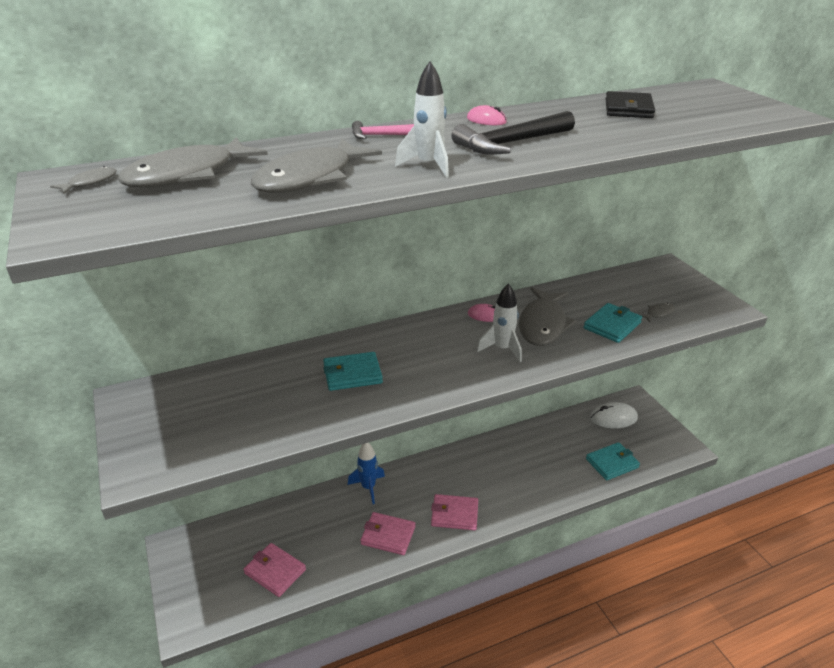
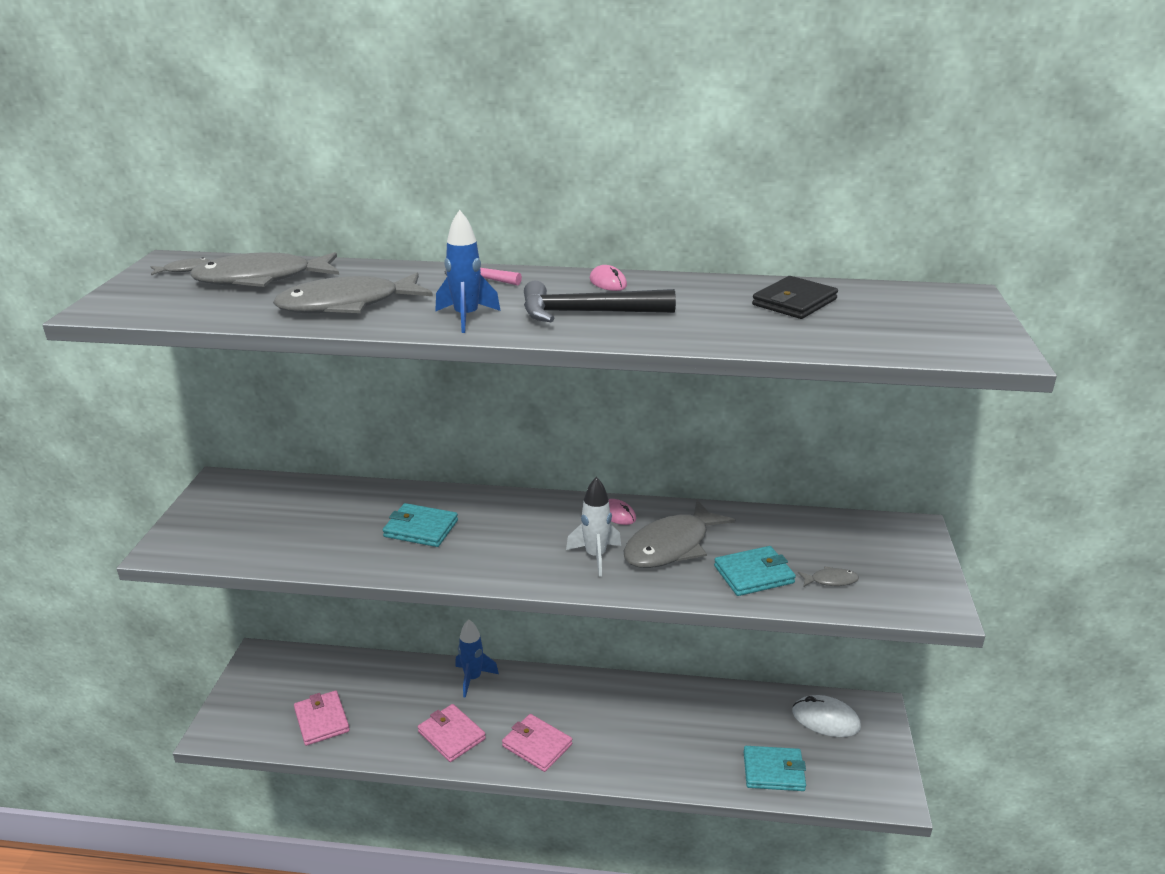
camera: 30 degrees right, 5 degrees down
white rocket [395,62,449,177] -> blue rocket [435,210,500,333]

